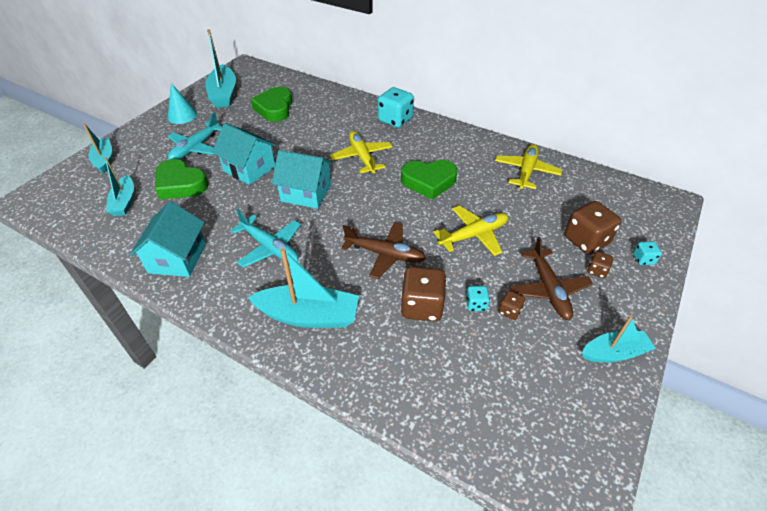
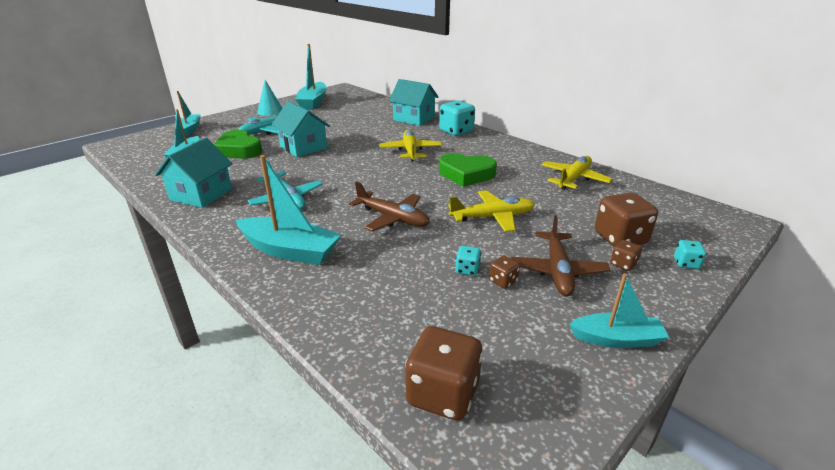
camera: 15 degrees right, 15 degrees down
green heart [251,87,292,122] -> none
turquoise house [272,150,333,209] -> turquoise house moved to [389,79,438,126]
brown dice [400,266,447,321] -> brown dice moved to [405,326,483,420]

